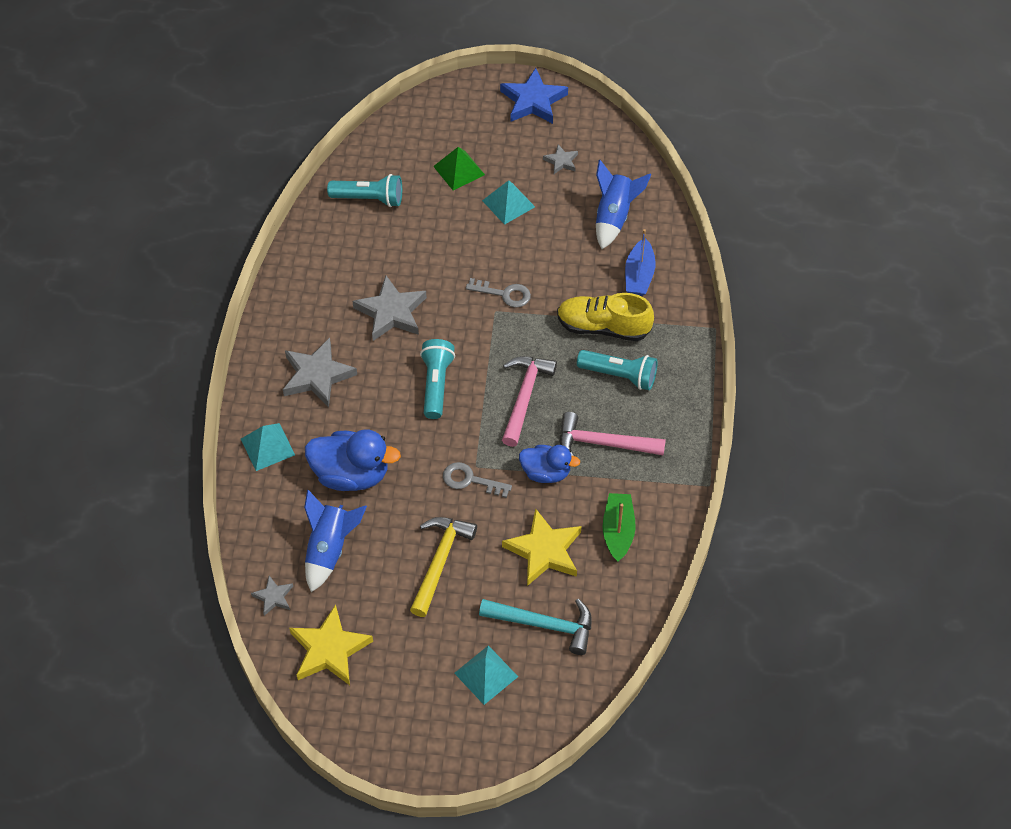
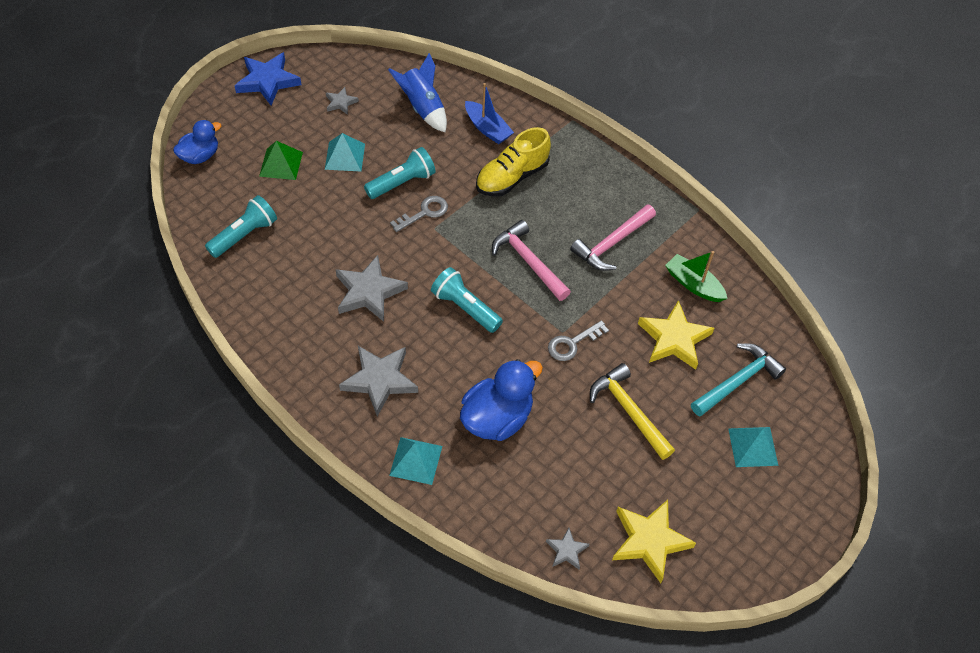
camera: 55 degrees left, 0 degrees up
blue rocket [304,490,367,592] -> none
blue duck [519,445,580,483] -> blue duck moved to [173,120,221,164]
turquoise flashlight [577,350,657,390] -> turquoise flashlight moved to [364,147,436,199]

